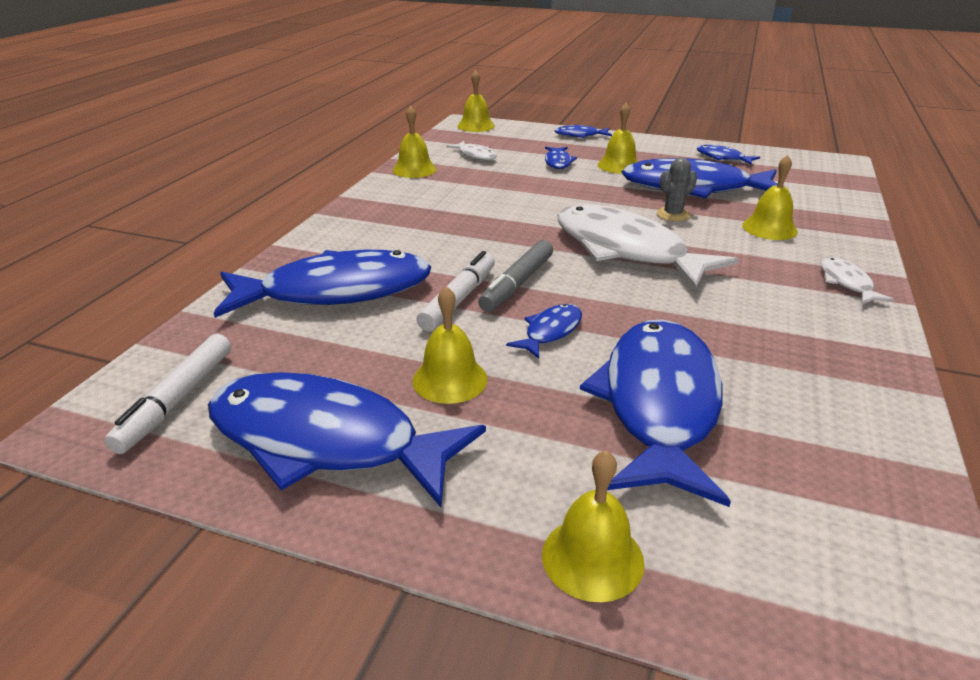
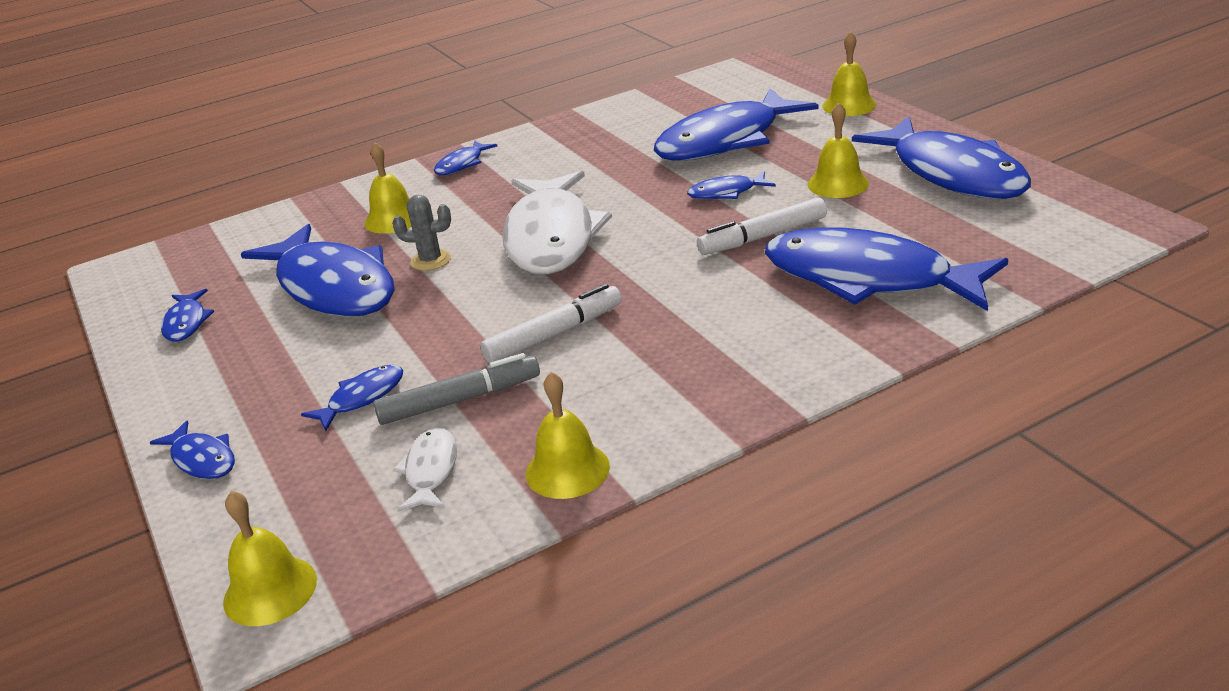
camera: 135 degrees left, 0 degrees up
white marker [104,334,231,454] -> white marker moved to [480,284,622,363]
grey marker [478,240,553,312] -> grey marker moved to [373,353,540,425]
yellow bell [597,103,638,174] -> none
white fish [821,257,895,304] -> blue fish [434,140,497,175]

